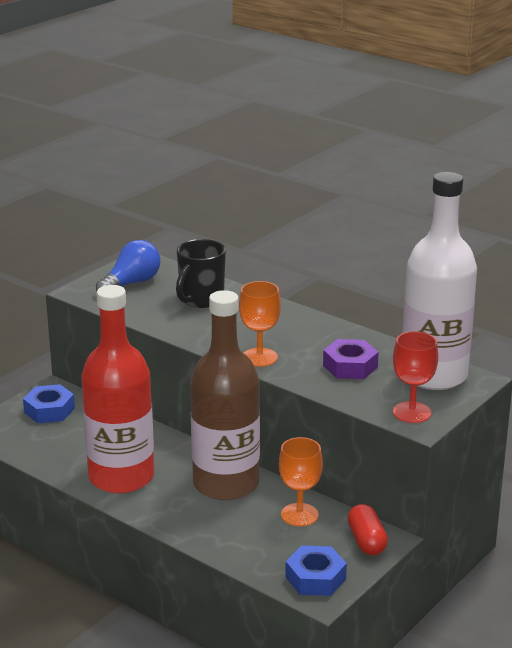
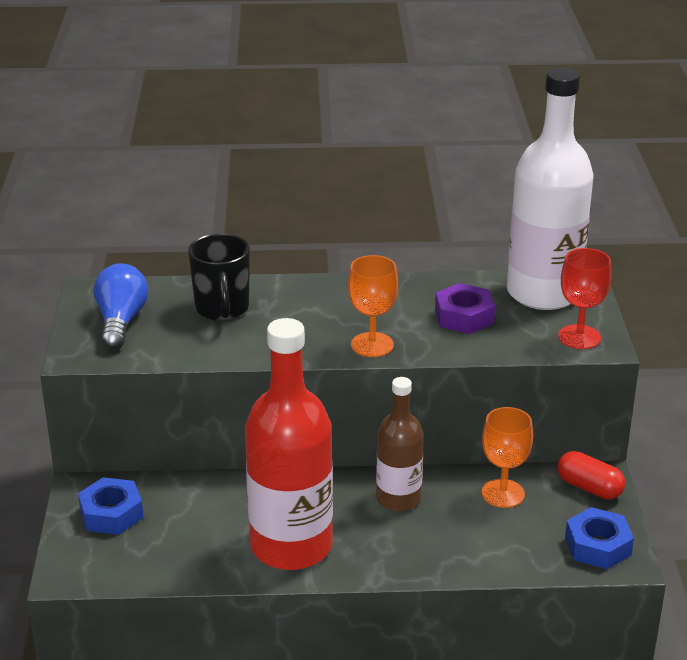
camera: 40 degrees left, 5 degrees up
brown bottle [190,290,260,501] -> brown bottle [376,377,424,511], size x0.57

